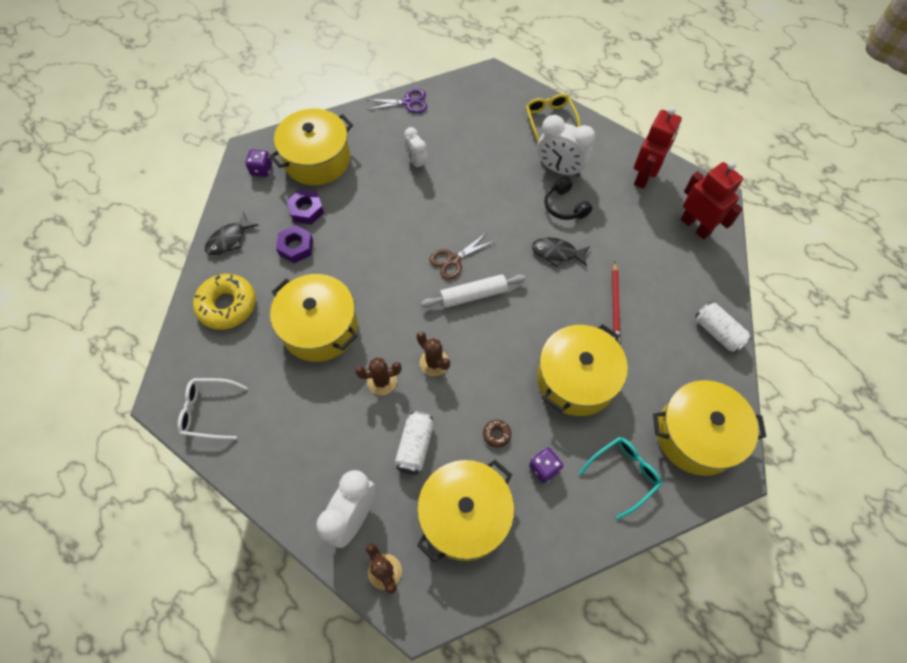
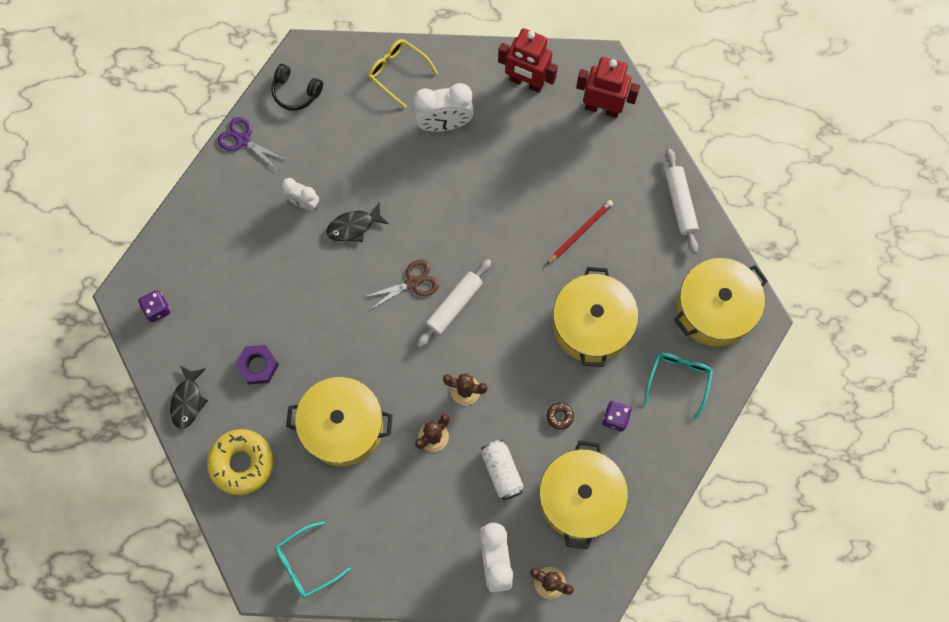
camera: 35 degrees left, 10 degrees up
white glasses [178,378,248,440] -> turquoise glasses [275,521,351,598]
yellow pot [270,108,353,185] -> none
purple nut [287,190,324,225] -> none
purple scissors [367,89,427,113] -> purple scissors turned 105 degrees counterclockwise [218,117,286,170]
brown scissors [429,232,496,280] -> brown scissors turned 135 degrees counterclockwise [364,259,439,310]
black fish [532,237,590,267] -> black fish moved to [326,203,388,242]
black headphones [544,177,592,220] -> black headphones moved to [271,64,323,110]
red pencil [612,262,620,342] -> red pencil turned 105 degrees counterclockwise [546,200,613,265]
red robot [634,107,682,189] -> red robot turned 120 degrees clockwise [498,28,558,93]
white can [695,302,752,354] -> white rolling pin [665,149,699,254]

